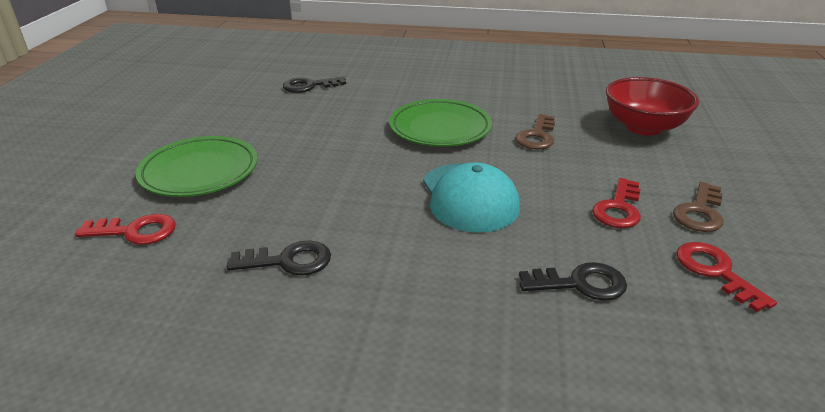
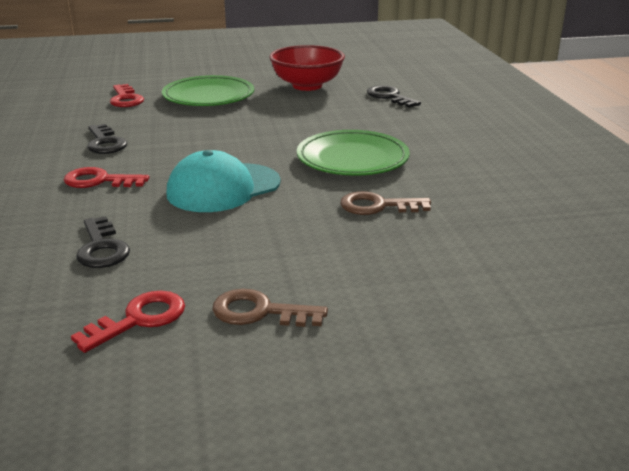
camera: 70 degrees right, 5 degrees down
red key [592,178,641,228] -> red key moved to [64,167,149,188]
red bowl [606,77,699,136] -> red bowl moved to [269,45,345,91]

